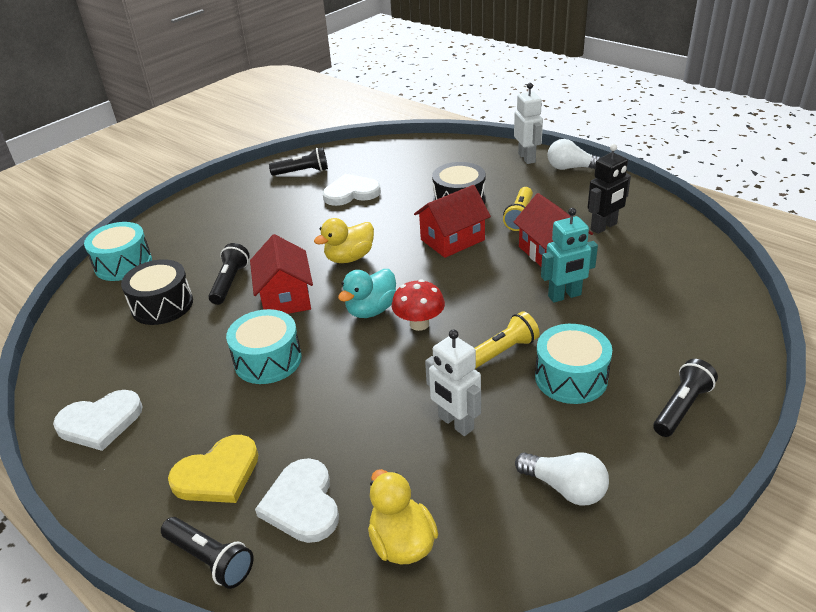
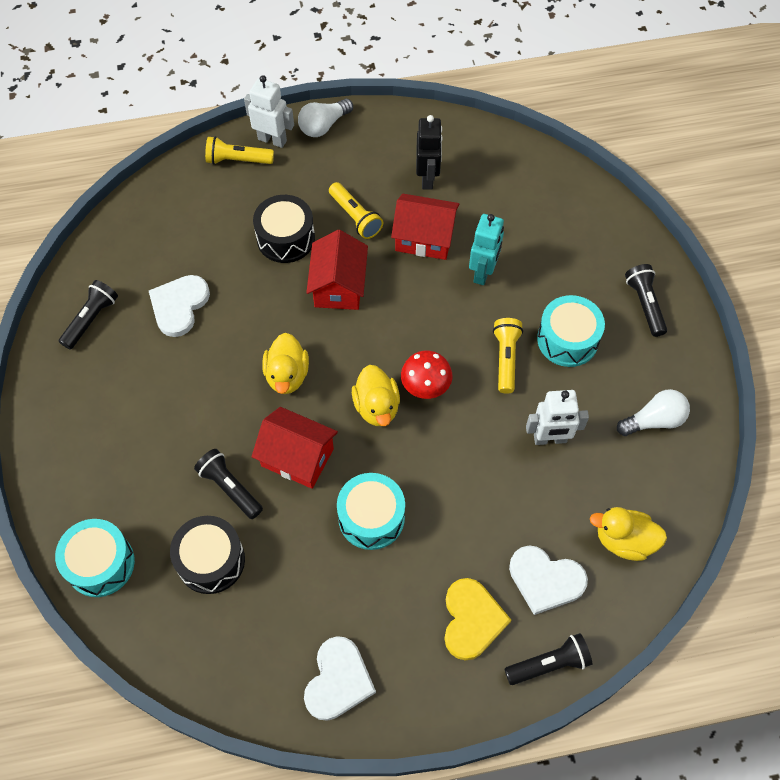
camera: 55 degrees left, 25 degrees up
turquoise duck [338,269,396,318] -> yellow duck [352,365,400,426]
none -> yellow flashlight [205,136,274,165]

